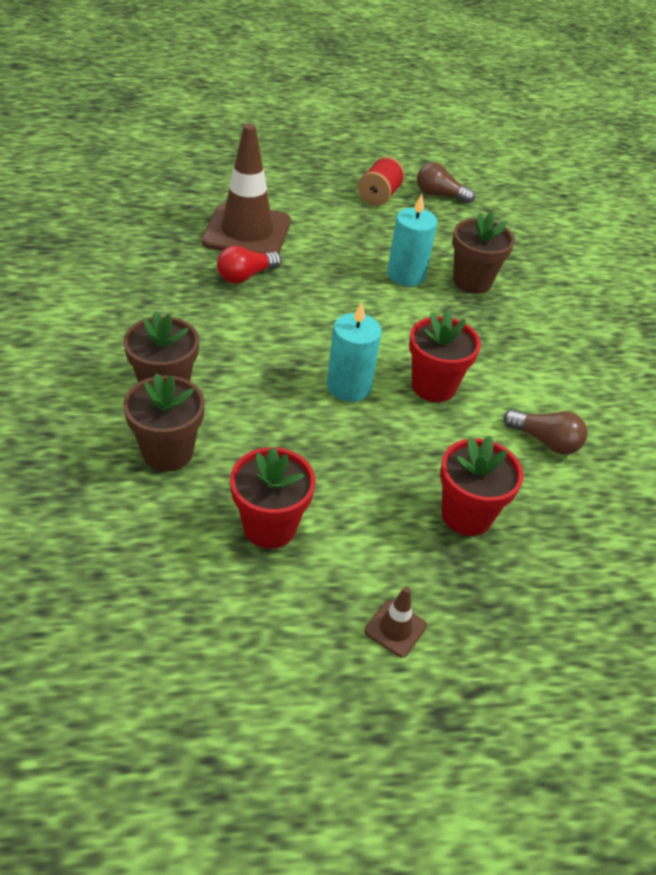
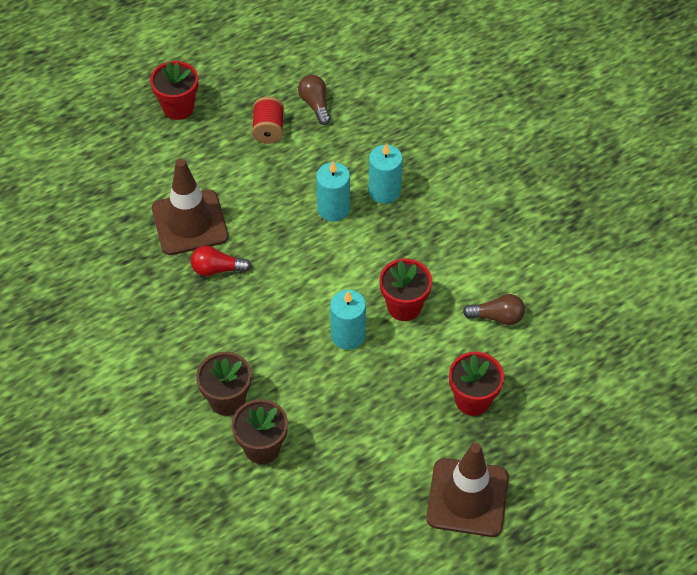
camera: 20 degrees left, 10 degrees up
red light bulb [217,246,281,283] -> red light bulb turned 60 degrees clockwise [191,246,251,276]
red flower pot [230,447,316,549] -> red flower pot moved to [150,61,198,120]
brown traffic cone [364,587,427,658] -> brown traffic cone [426,443,509,537], size x2.40
brown light bulb [417,162,475,204] -> brown light bulb turned 75 degrees clockwise [298,75,331,125]
brown flower pot [452,212,515,294] -> turquoise candle [368,143,403,204]

